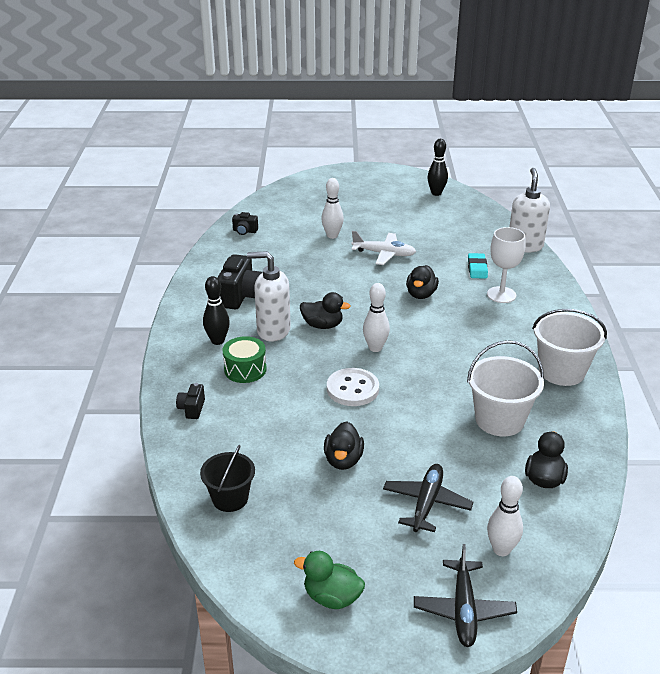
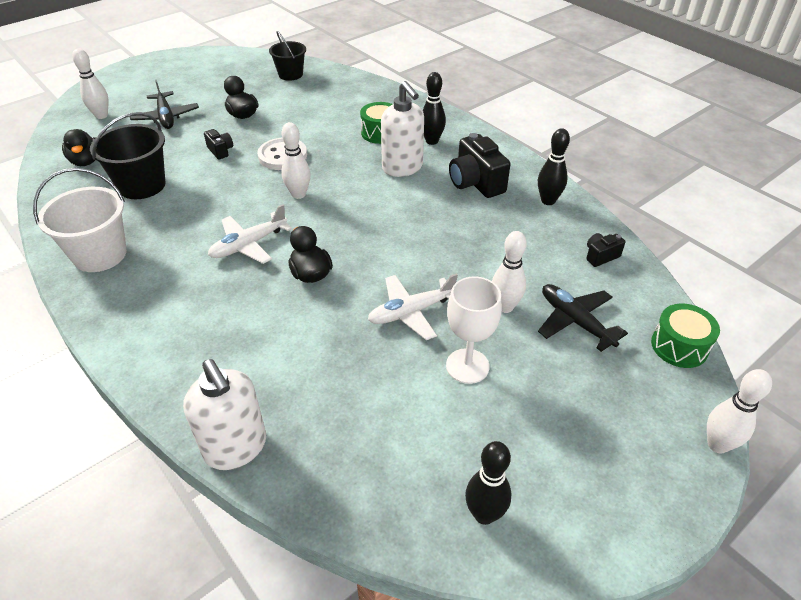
camera: 140 degrees right, 10 degrees up
black camera [176,383,205,419] -> black camera moved to [204,129,233,160]
white soap dispenser [247,251,291,341] -> white soap dispenser turned 90 degrees clockwise [381,81,424,177]
green duck [294,551,365,609] -> none
black duck [300,292,351,329] -> none
black plane [414,544,517,647] -> black plane moved to [538,284,628,352]
white bucket [467,340,544,436] -> black bucket [90,112,165,199]
turquoise eraser [468,253,488,279] -> none
white goblet [487,227,526,303] -> white goblet moved to [446,276,502,384]
none -> white plane [208,204,292,264]
none -> black bowling pin [538,128,570,205]
none -> green drum [651,304,720,368]
none -> white bowling pin [707,369,772,453]

